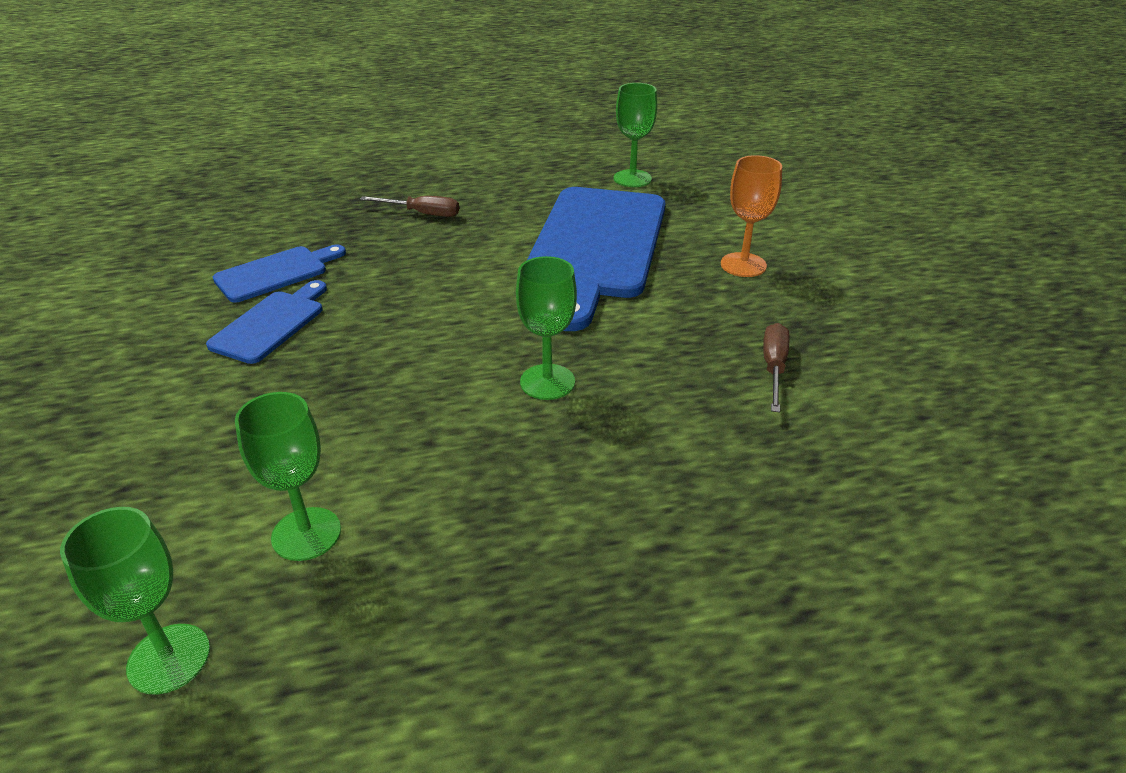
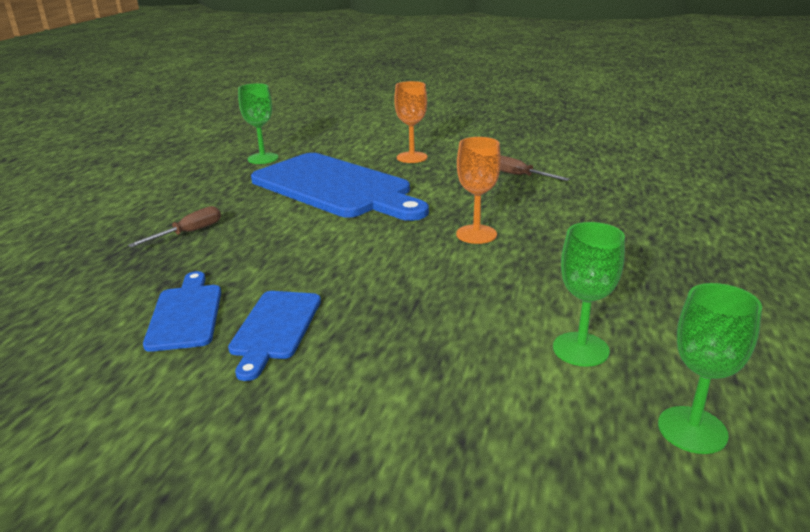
camera: 60 degrees left, 10 degrees down
blue cutting board [206,280,327,364] -> blue cutting board turned 135 degrees counterclockwise [228,291,321,381]
green goblet [516,256,577,400] -> orange goblet [456,137,501,244]

